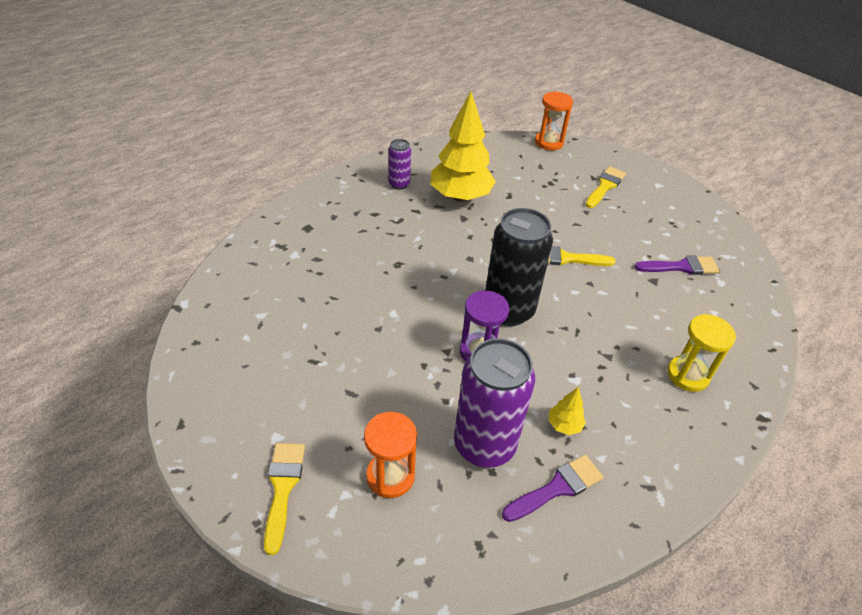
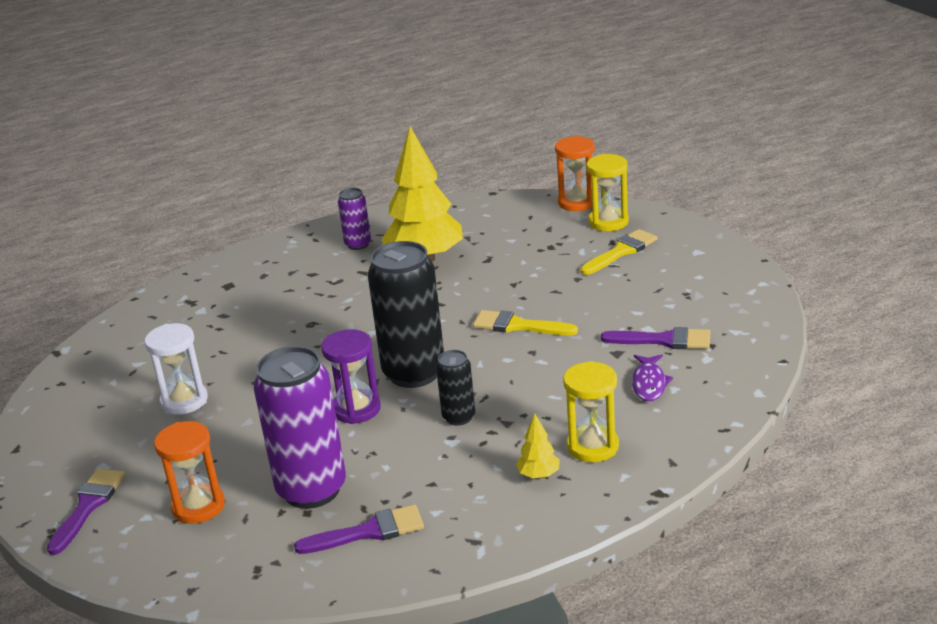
camera: 20 degrees right, 15 degrees down
yellow brush [264,443,305,555] -> purple brush [47,469,125,555]
yellow tree [548,387,586,435] -> yellow tree moved to [516,413,560,479]
none -> white hourglass [145,323,208,415]
none -> black can [436,350,475,426]
none -> yellow hourglass [586,154,629,231]
none -> purple fish [632,354,673,402]

